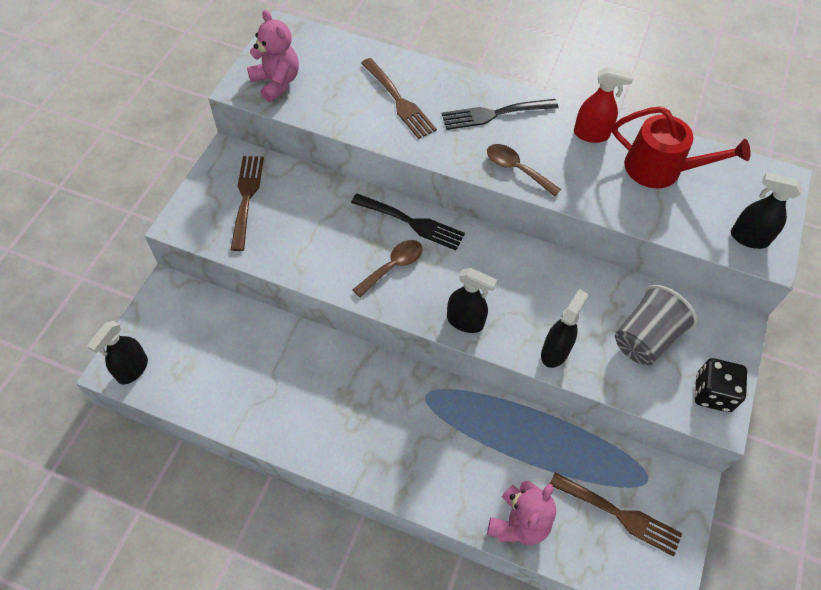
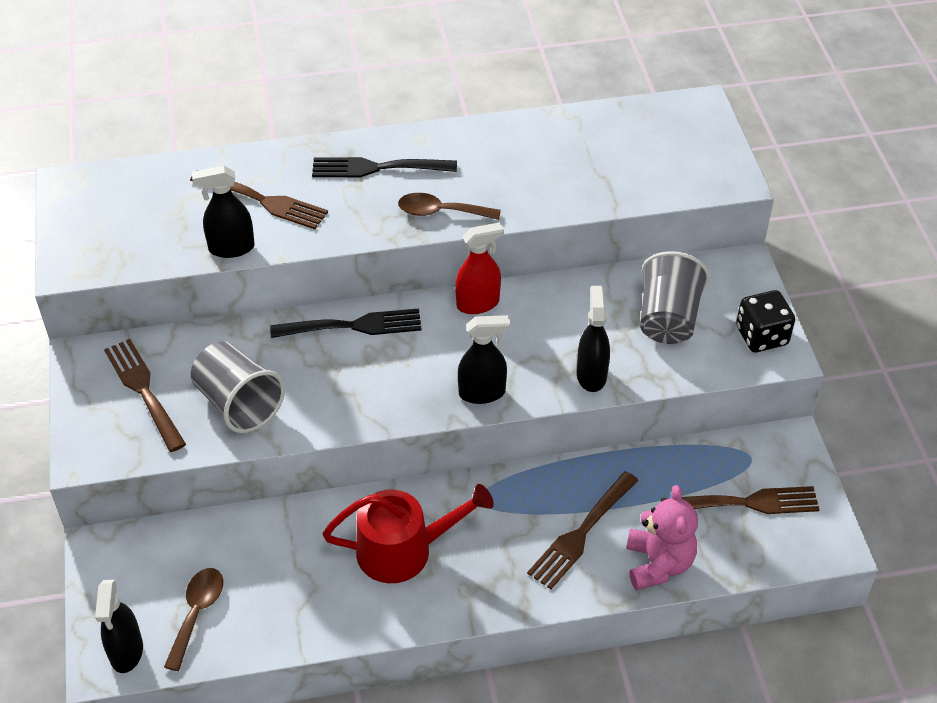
camera: 30 degrees left, 10 degrees down
pink teddy bear [247,10,299,102] -> none
brown spoon [352,240,423,297] -> brown spoon moved to [164,568,223,671]
black fork [441,99,559,130] -> black fork turned 45 degrees clockwise [312,157,457,177]
red spray bottle [574,67,634,143] -> red spray bottle moved to [455,222,504,314]
red watering can [612,106,750,188] -> red watering can moved to [323,484,494,583]
black spray bottle [731,172,802,249] -> black spray bottle moved to [192,166,255,258]
none -> grey cup [191,341,285,433]
none -> brown fork [527,471,639,589]

